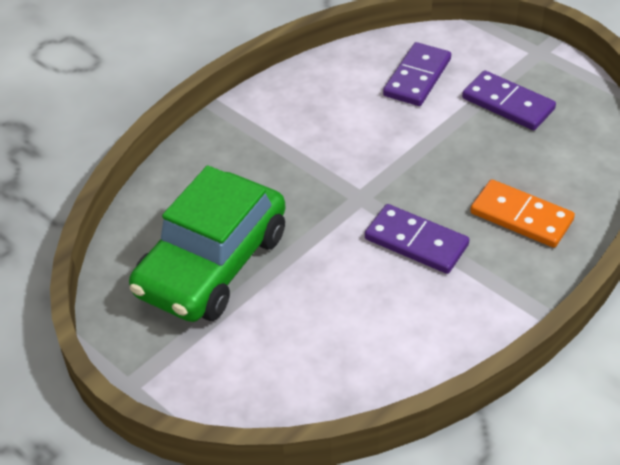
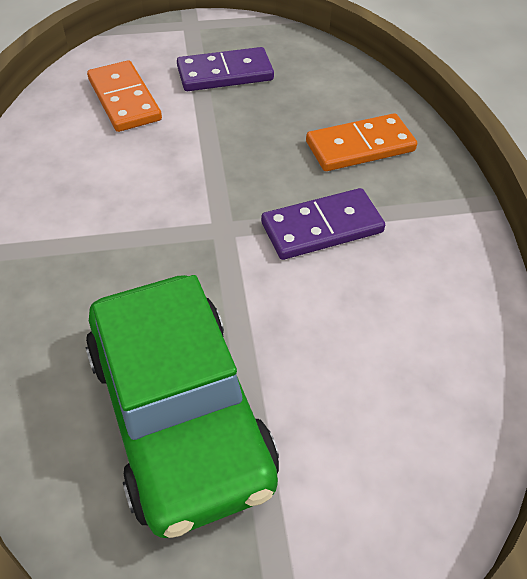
camera: 55 degrees left, 5 degrees up
purple domino [383,42,451,106] -> orange domino [87,60,162,132]

